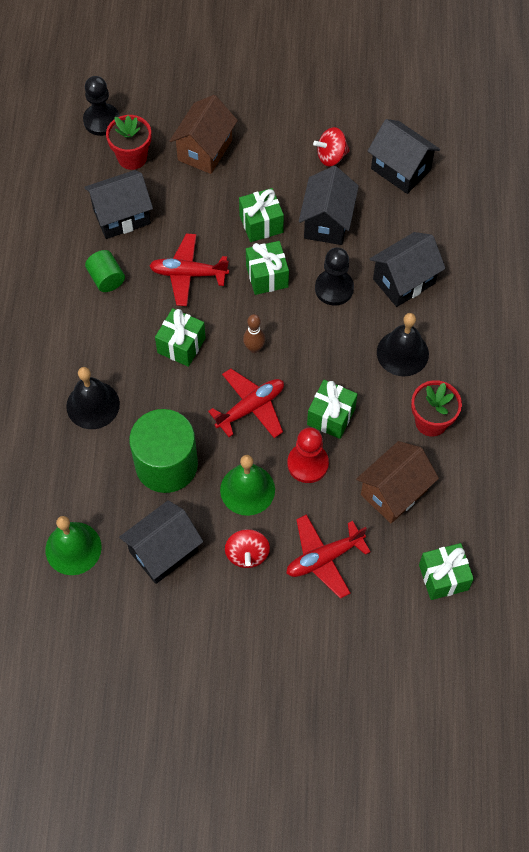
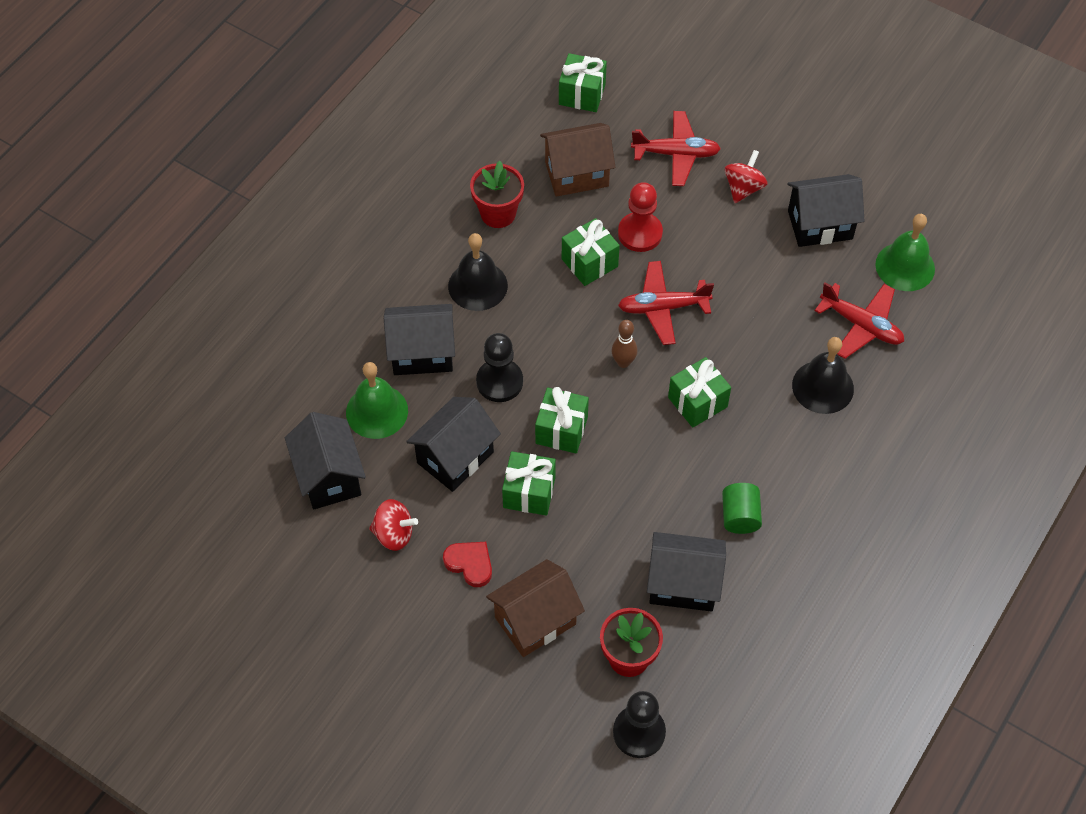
camera: 150 degrees left, 5 degrees down
green cylinder [129,409,198,493] -> none
red plane [149,233,229,306] -> red plane moved to [815,282,904,359]
green bell [220,455,275,516] -> green bell moved to [346,362,408,439]
none -> red heart [443,542,492,587]

